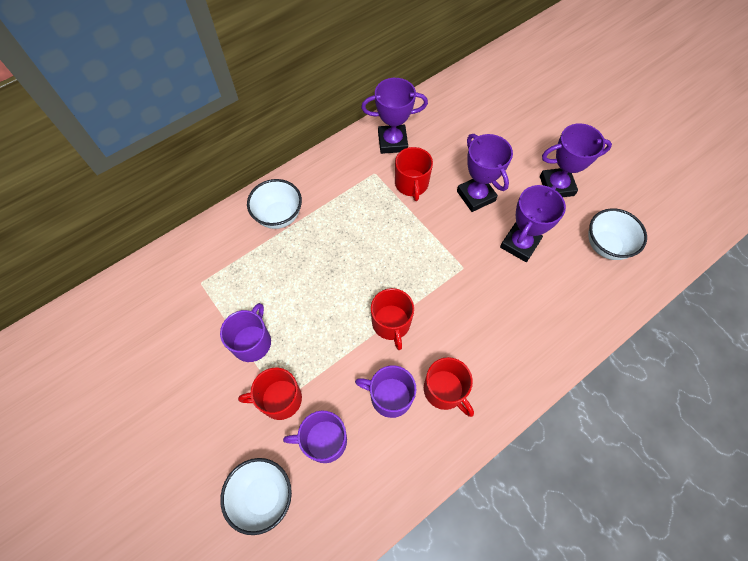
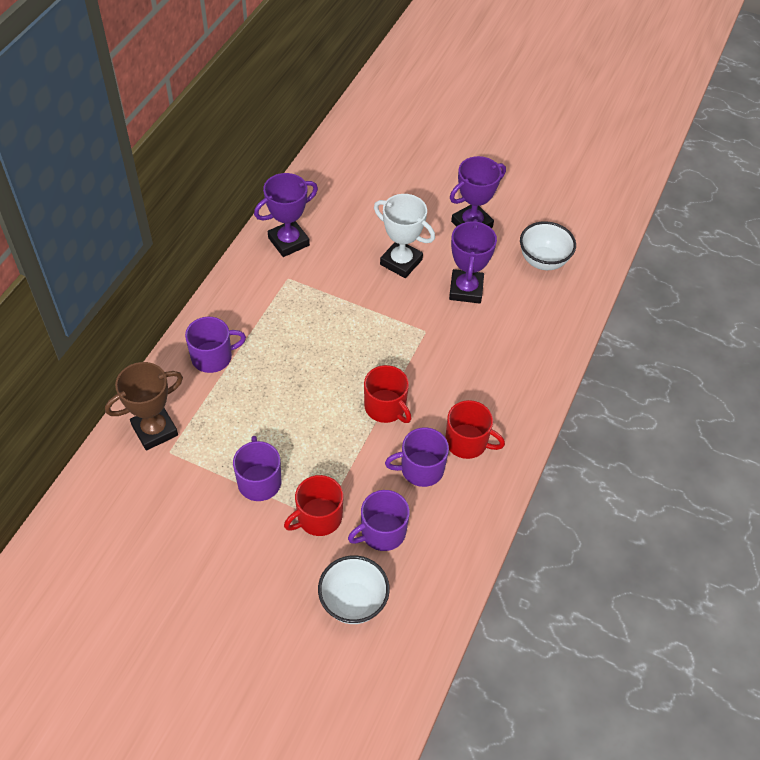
camera: 30 degrees left, 10 degrees down
white bowl [247,179,302,229] -> purple mug [185,317,246,373]
red mug [395,147,433,201] -> none
purple trophy [457,134,513,212] -> white trophy [374,194,435,278]
none -> brown trophy [105,362,183,451]

